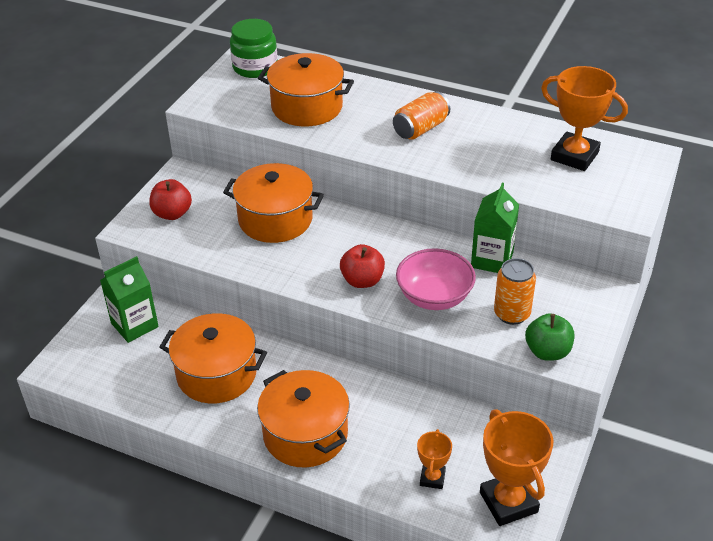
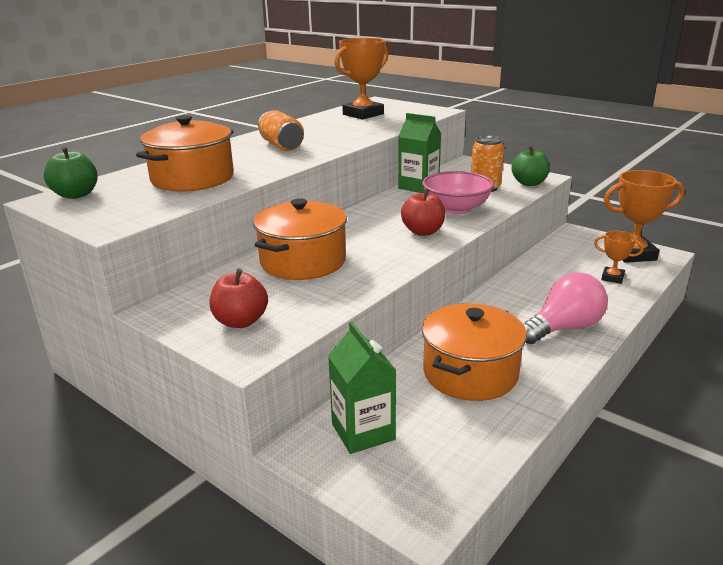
camera: 75 degrees left, 15 degrees down
green jar [230,19,278,78] -> green apple [44,146,98,199]
orange pot [257,370,350,468] -> pink light bulb [523,272,608,344]

